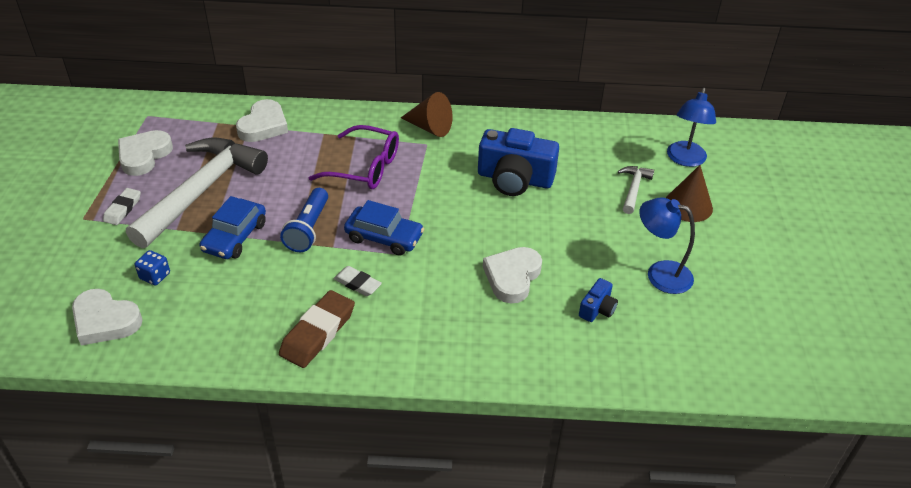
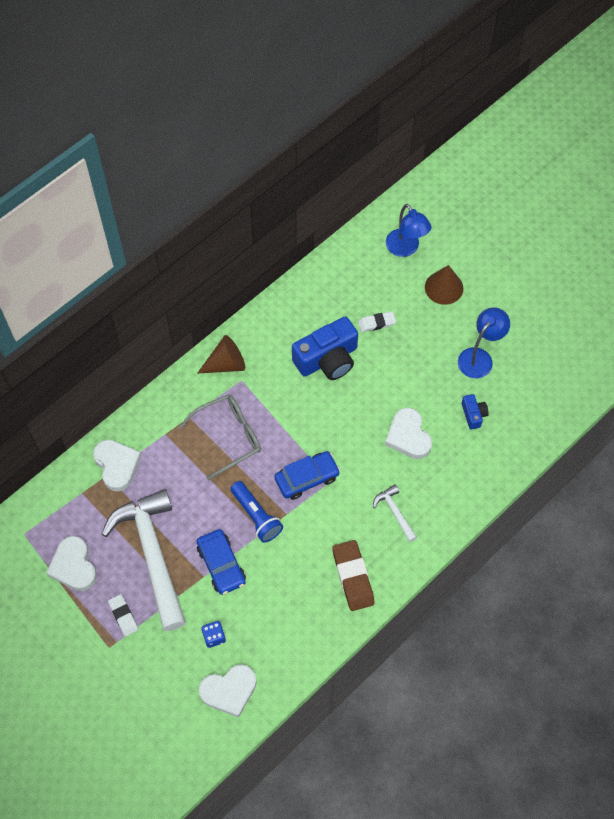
camera: 45 degrees left, 20 degrees up
purple glasses [309,125,399,189] -> grey glasses [179,395,261,481]
white eraser [334,266,382,296] -> white eraser moved to [358,311,396,332]
white hammer [618,166,654,214] -> white hammer moved to [373,485,417,542]
blue lamp [639,198,695,294] -> blue lamp turned 150 degrees clockwise [458,307,510,378]

